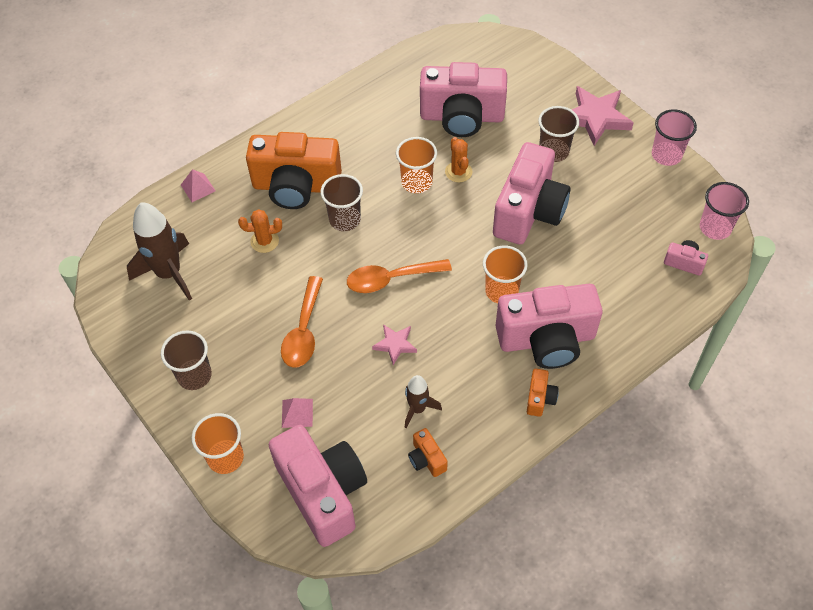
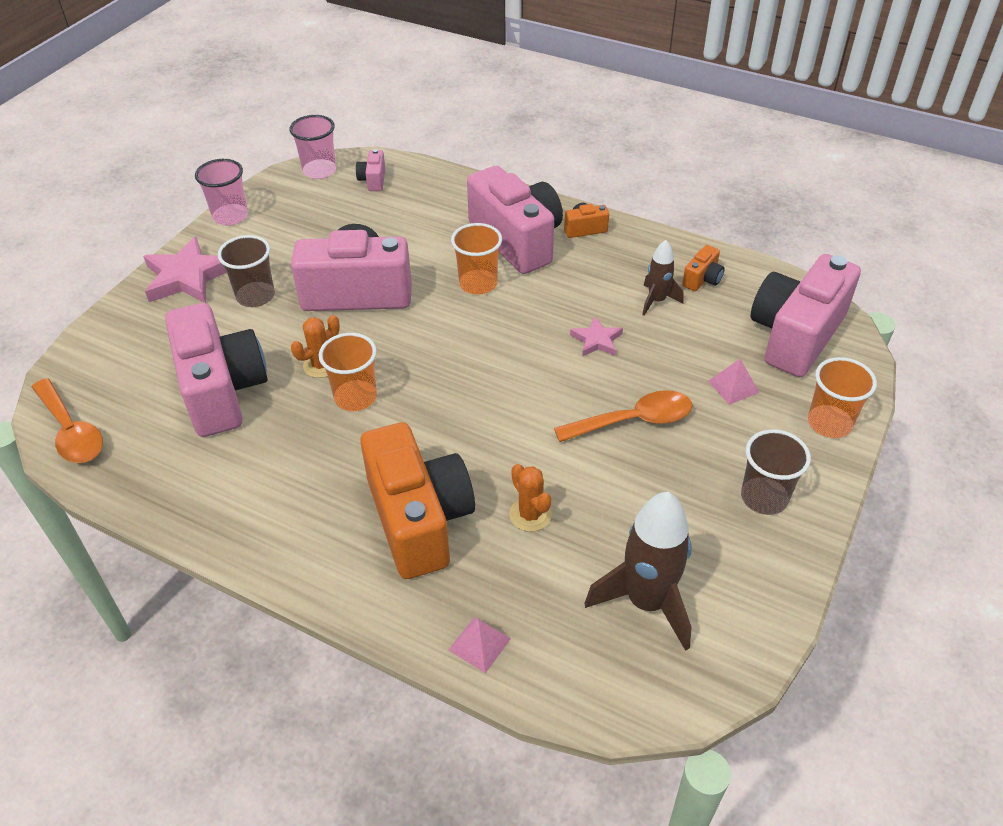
camera: 115 degrees left, 10 degrees down
brown cup [321,174,363,231] -> none
orange spoon [347,259,452,293] -> orange spoon moved to [32,378,103,463]

